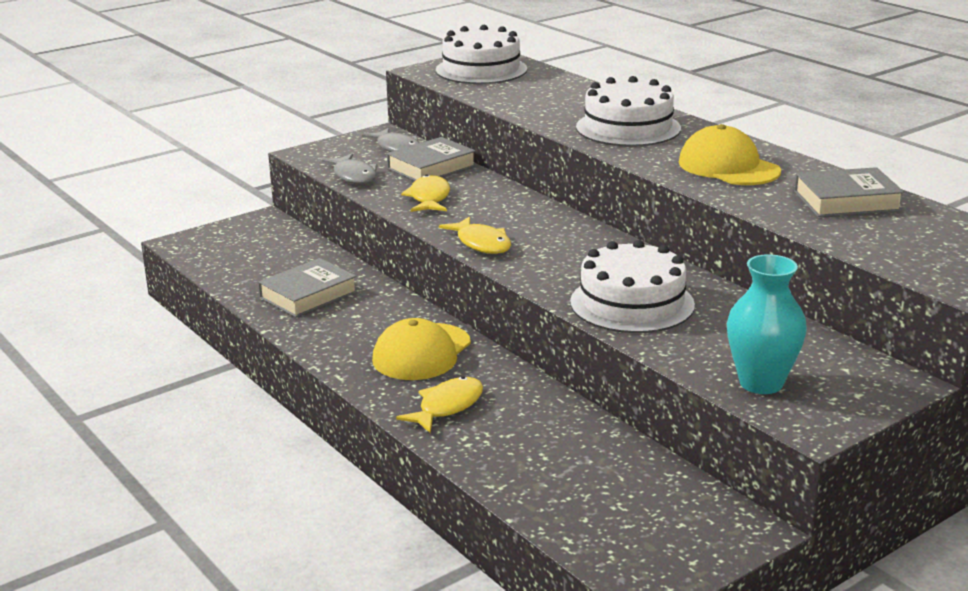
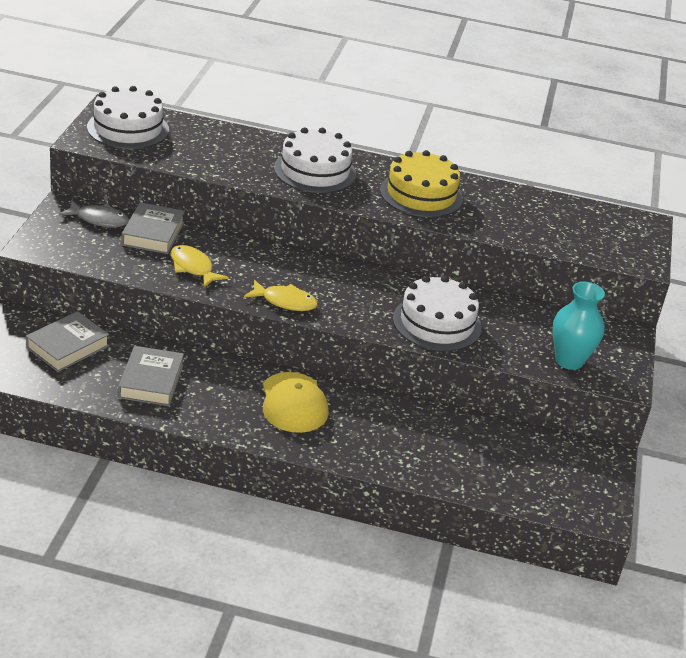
camera: 45 degrees left, 10 degrees up
grey fish [322,154,377,184] -> none
yellow fish [396,376,483,433] -> none
yellow cap [679,124,781,185] -> yellow cake [380,150,463,217]
grey book [794,167,904,217] -> grey book moved to [26,311,109,372]

